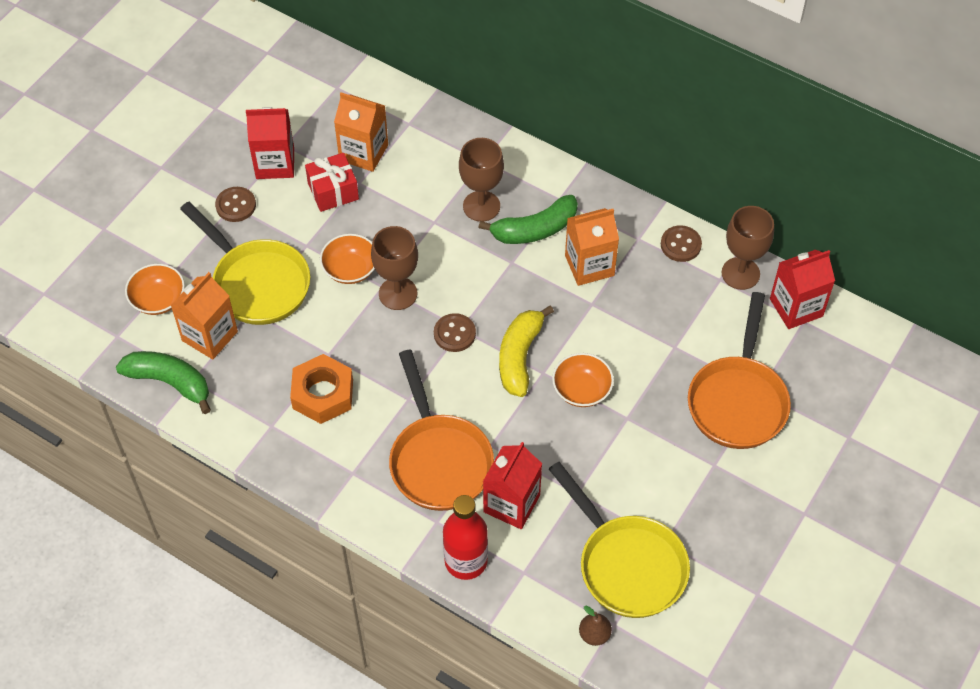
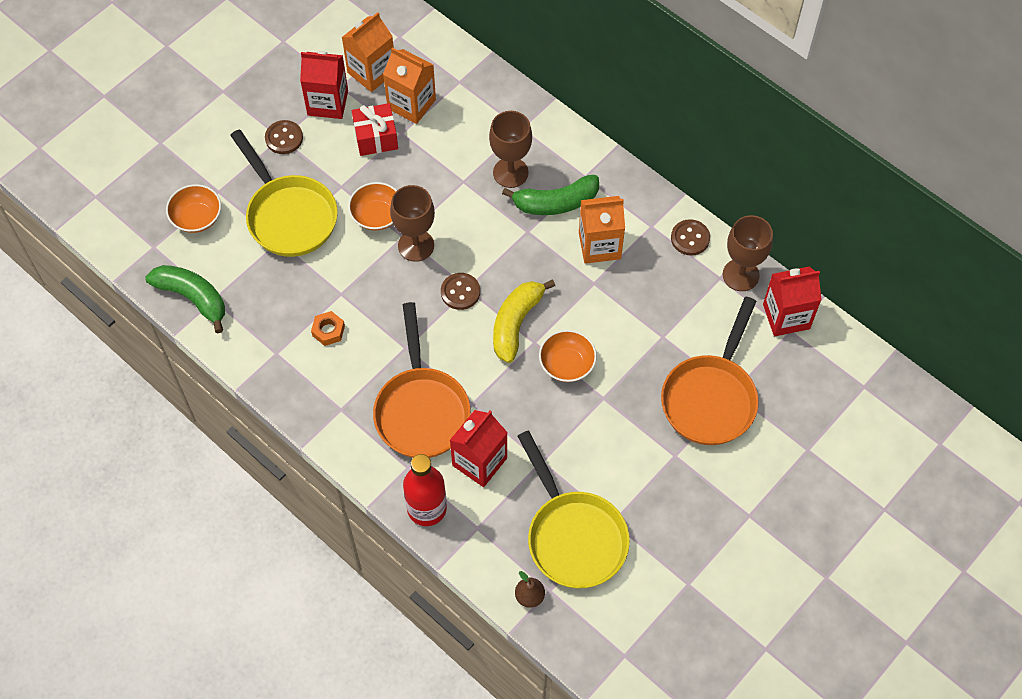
camera: 10 degrees right, 5 degrees up
orange carton [171,272,238,360] -> orange carton moved to [342,12,394,92]
orange nut [290,354,353,424] -> orange nut [311,311,345,346], size x0.54

